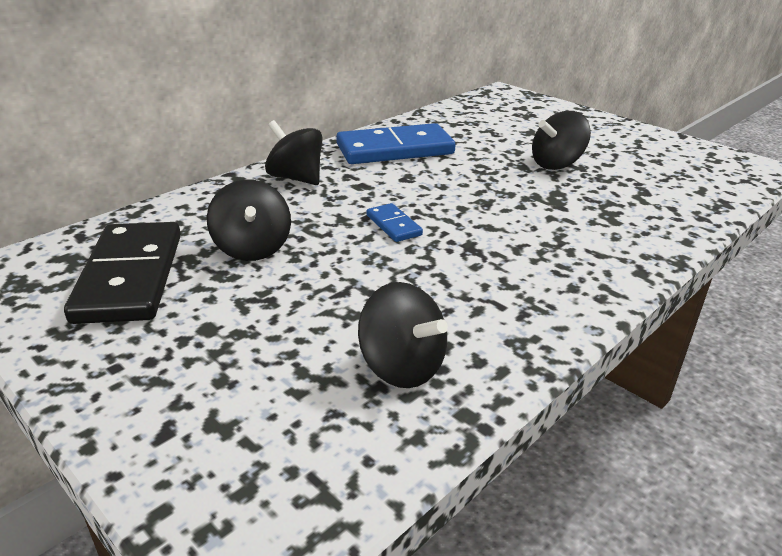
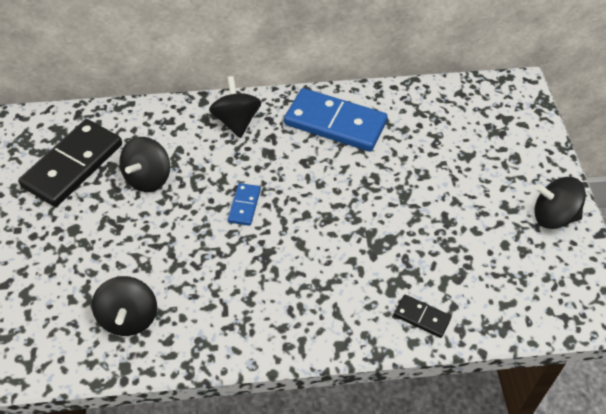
camera: 40 degrees right, 20 degrees up
black spinning top [532,111,591,170] -> black spinning top moved to [534,177,586,229]
none -> black domino [394,294,452,338]

